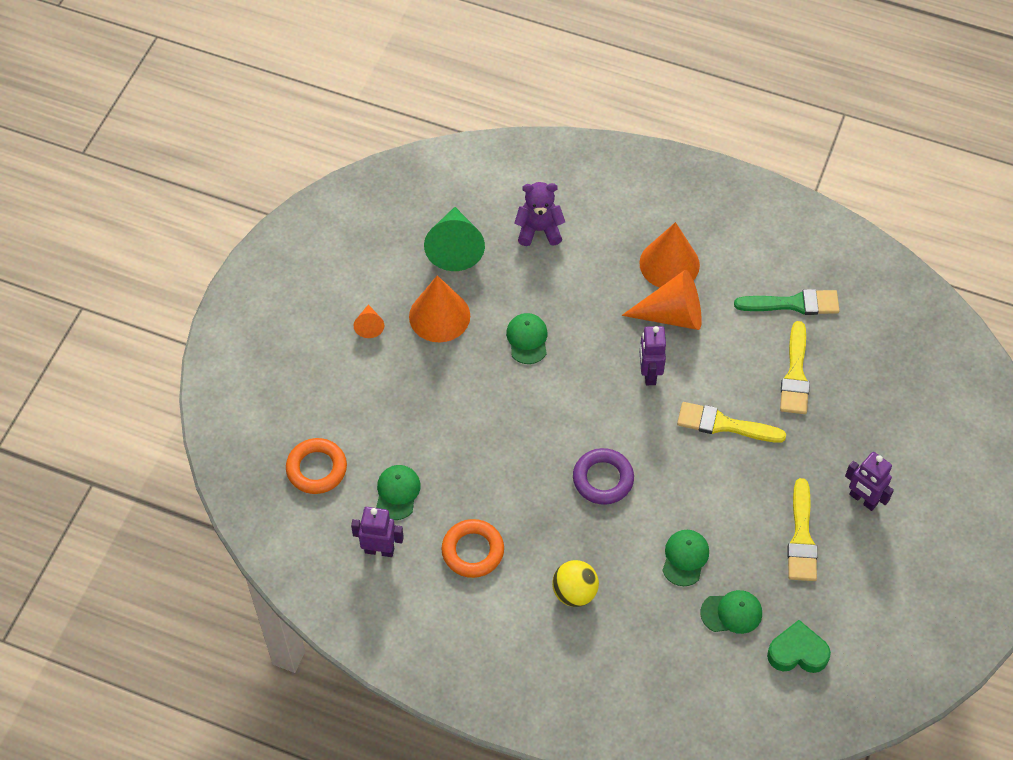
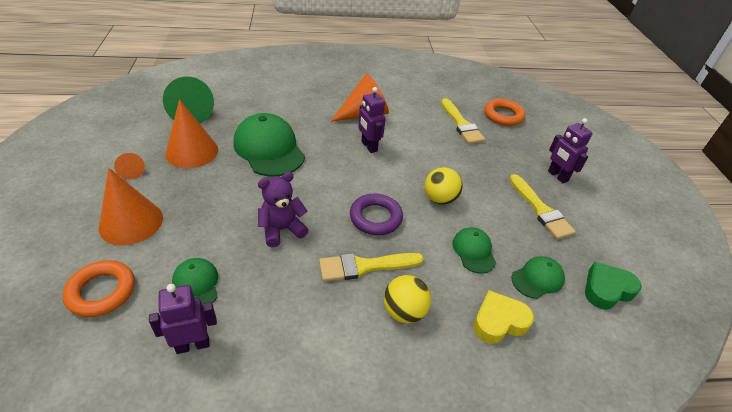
camera: 30 degrees left, 15 degrees down
orange ring [441,519,504,578] -> orange ring moved to [484,99,525,126]
green cap [506,313,548,364] -> green cap [233,113,305,177], size x1.89
purple teddy bear [514,182,565,246] -> purple teddy bear moved to [258,172,308,247]
orange cone [639,222,700,288] -> orange cone moved to [99,168,163,245]
yellow brush [677,402,786,443] -> yellow brush moved to [319,253,424,281]
green brush [734,289,840,315] -> none
purple robot [845,452,894,511] -> purple robot turned 45 degrees clockwise [548,118,593,183]
none -> yellow ball [425,167,463,205]
none -> yellow heart [473,290,534,344]

